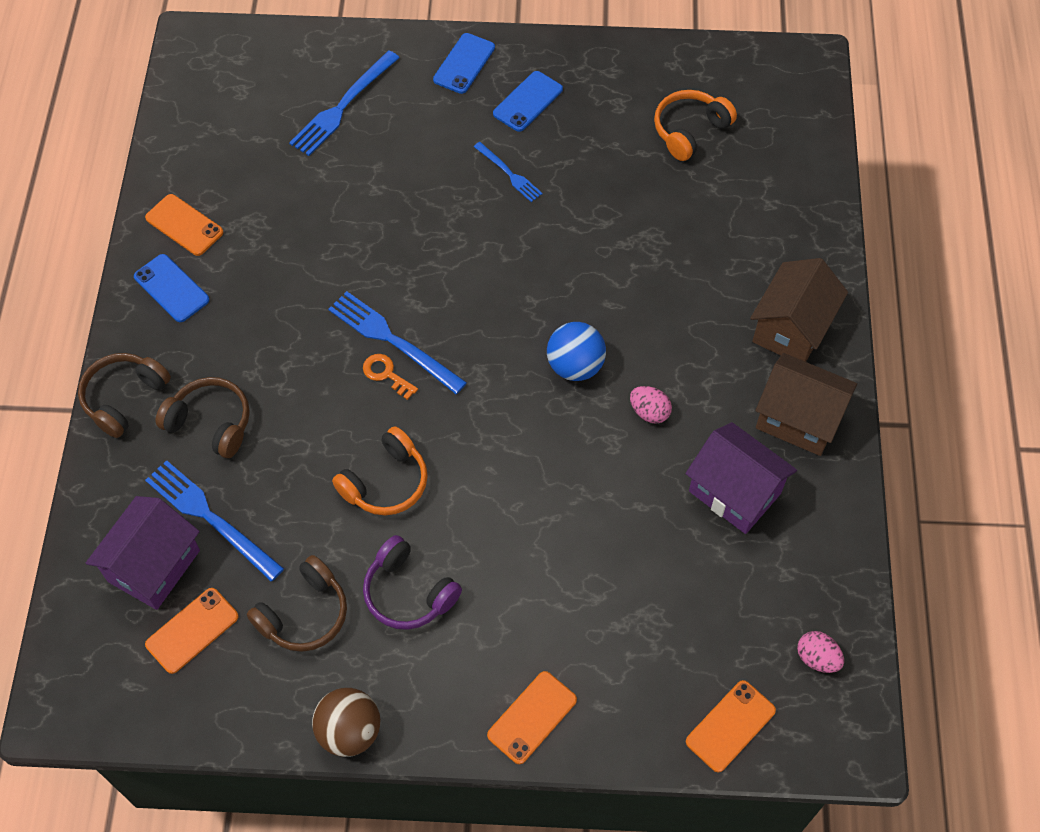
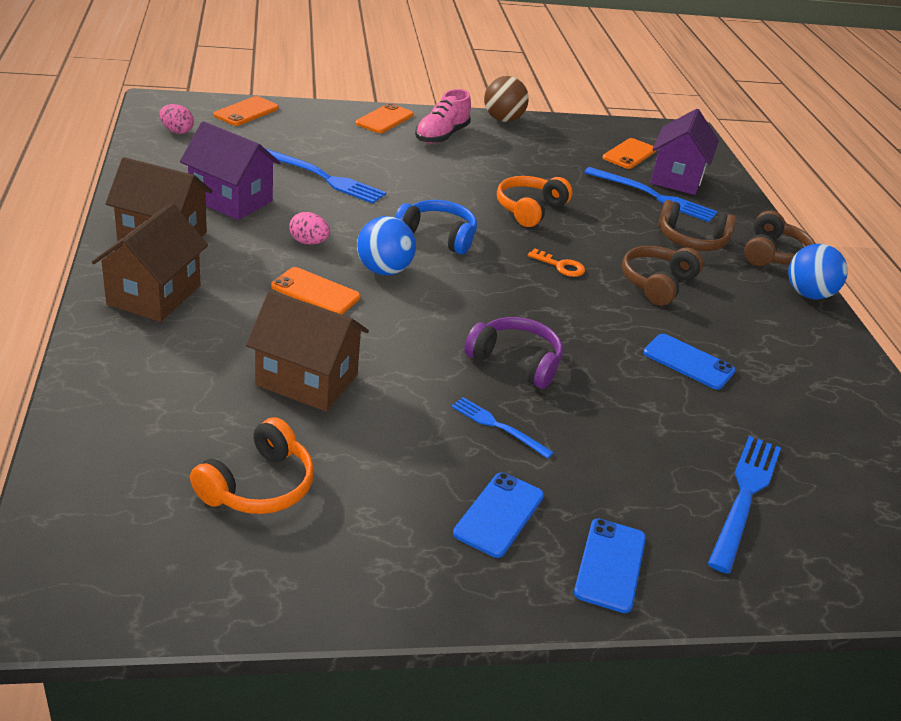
camera: 165 degrees right, 25 degrees down
blue phone [134,254,210,322] -> blue phone moved to [643,334,735,390]
orange phone [145,194,223,256] -> orange phone moved to [271,267,360,314]
brown headphones [247,555,347,652] -> brown headphones moved to [622,246,703,305]
blue fork [328,291,467,394] -> blue fork moved to [265,148,386,204]
purple headphones [363,535,462,630] -> purple headphones moved to [464,317,563,389]
none -> brown house [246,290,369,411]
none -> blue headphones [395,200,477,255]
none -> pink shoe [415,89,471,144]
none -> blue ball [788,244,848,299]

